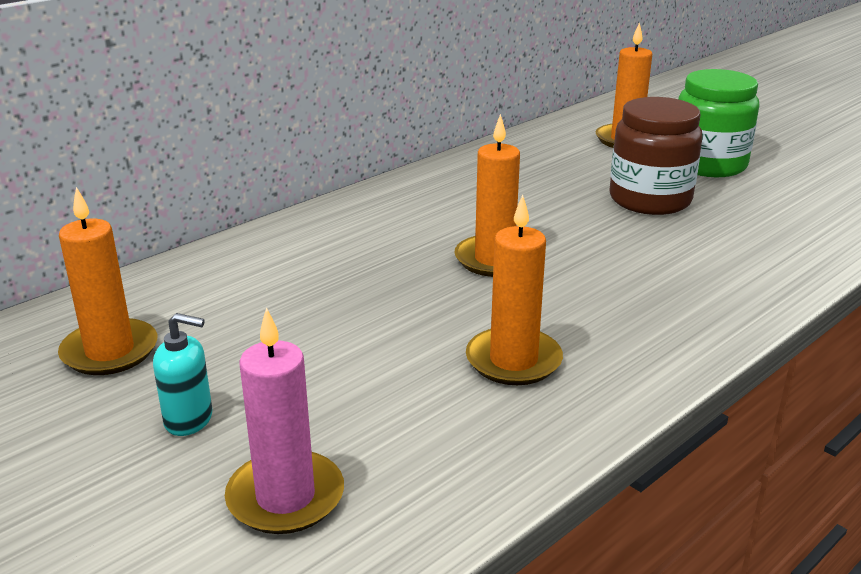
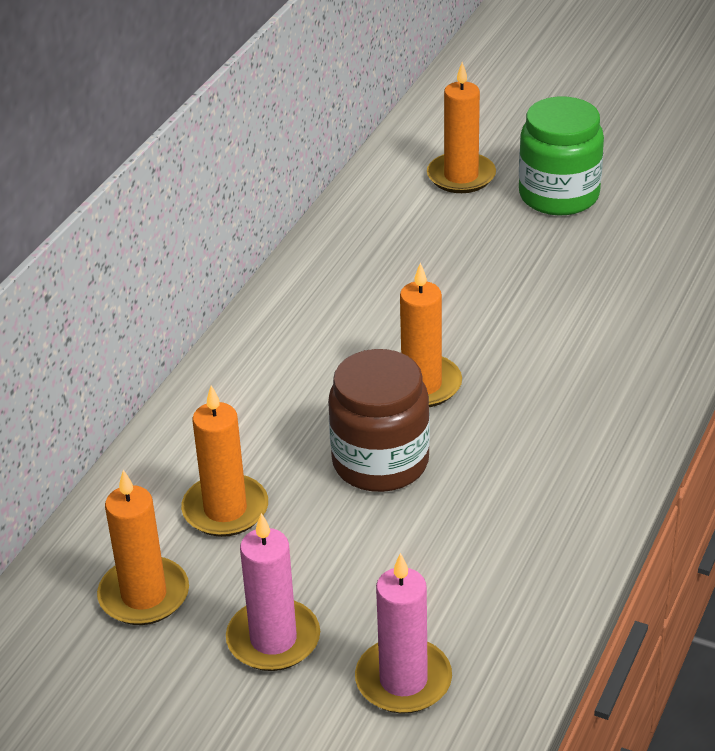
camera: 20 degrees left, 10 degrees up
turquoise soap dispenser [153,313,212,436] -> pink candle [226,513,320,671]
orange candle [466,195,563,385] -> orange candle moved to [181,385,268,537]
brown jar [609,97,702,215] -> brown jar moved to [328,349,430,492]

